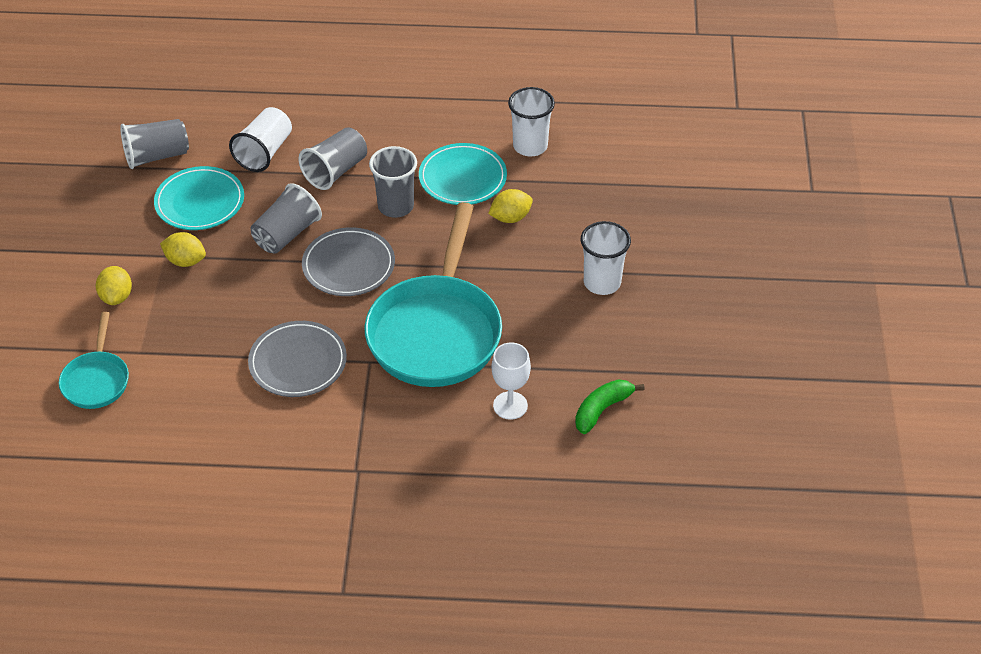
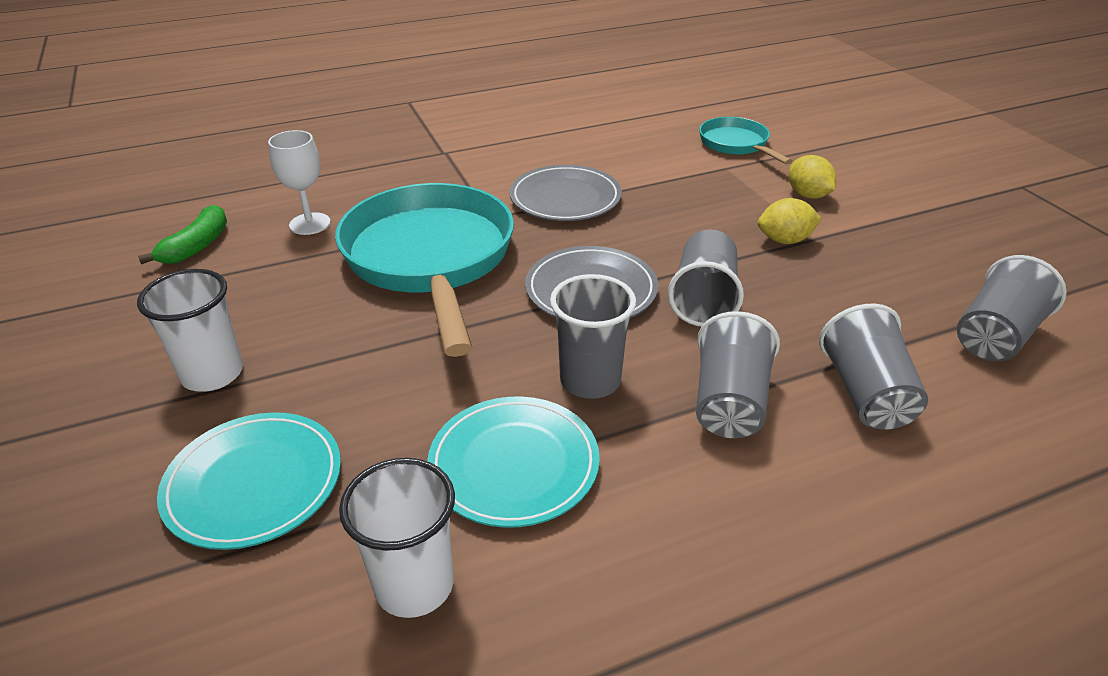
camera: 155 degrees right, 10 degrees down
turquoise plate [154,166,244,230] -> turquoise plate moved to [157,412,341,550]
white cup [229,107,292,172] -> grey cup [819,304,928,429]
yellow lemon [488,189,533,223] -> none

